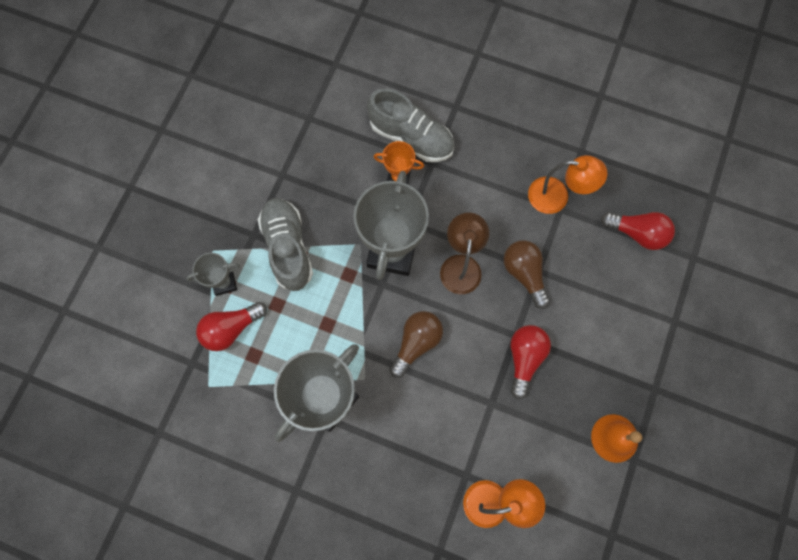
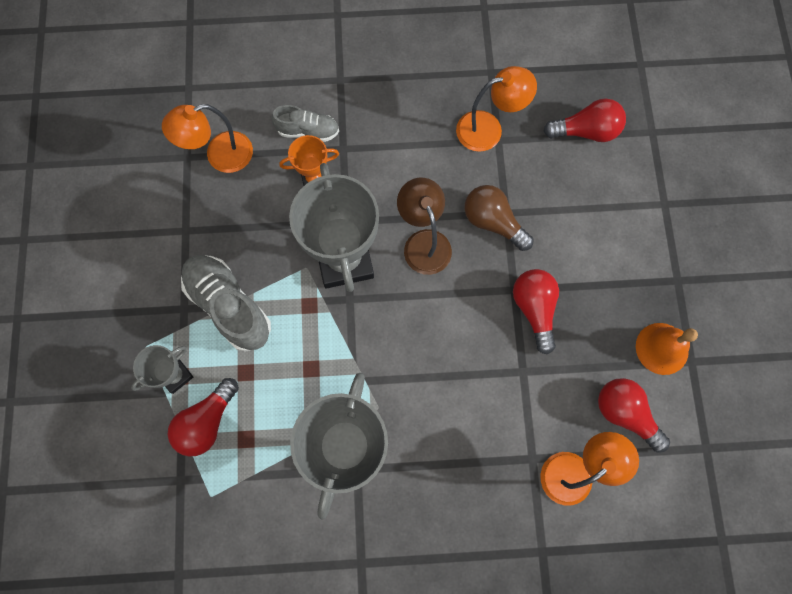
camera: 25 degrees left, 0 degrees up
grey shoe [367,89,454,162] -> grey shoe [272,105,339,142], size x0.59
brown light bulb [389,311,443,378] -> none
none -> orange lamp [162,104,253,173]
none -> red light bulb [598,378,670,453]

